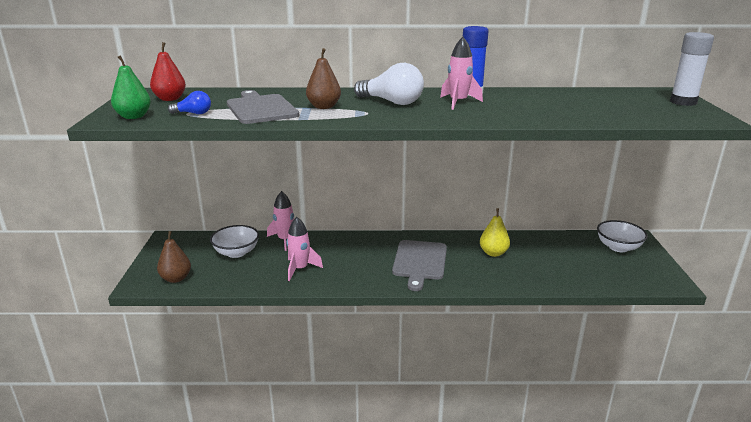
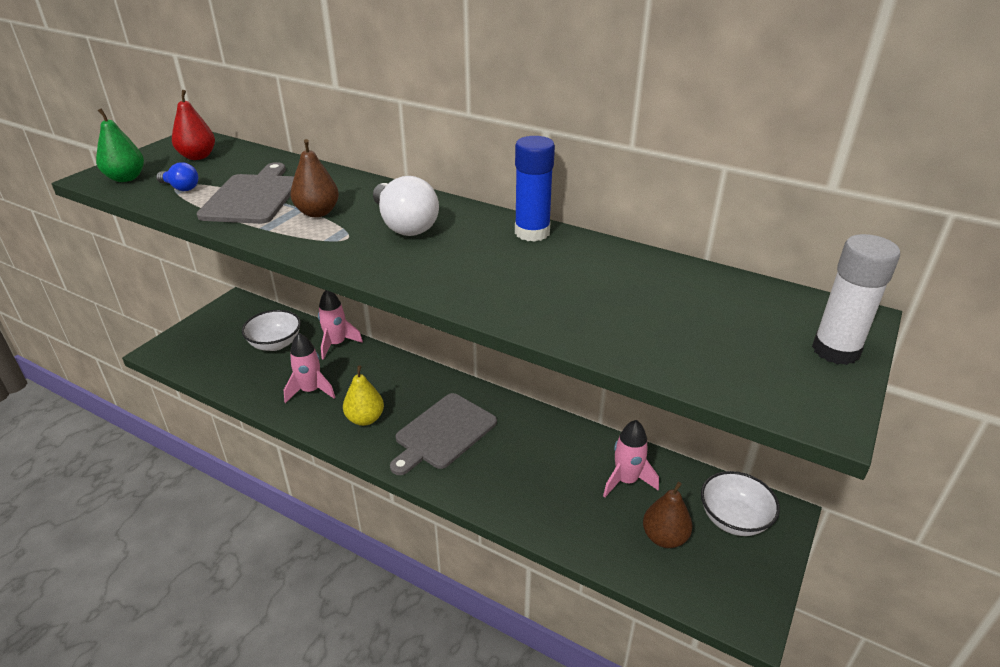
camera: 30 degrees right, 10 degrees up
brown pear [157,231,191,283] -> brown pear moved to [643,482,692,548]
pink rocket [440,37,483,110] -> pink rocket moved to [603,420,659,497]
yellow pear [480,208,510,257] -> yellow pear moved to [343,365,384,426]

